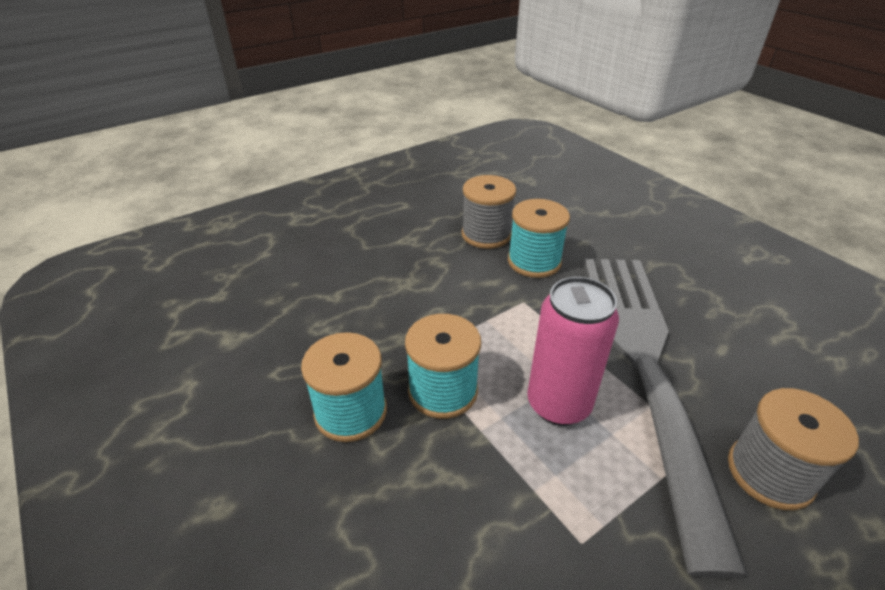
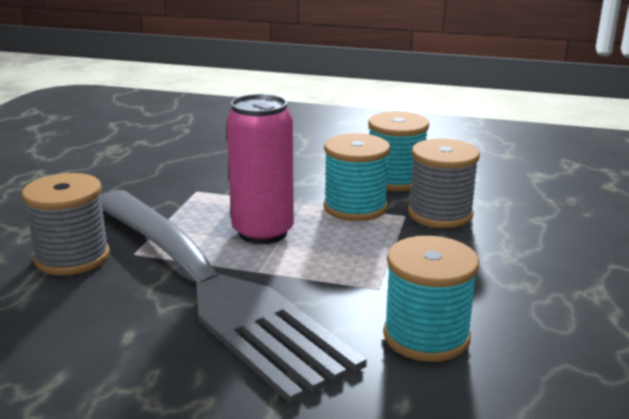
camera: 140 degrees right, 15 degrees down
grey spool [461,175,516,249] -> grey spool moved to [408,139,480,228]

